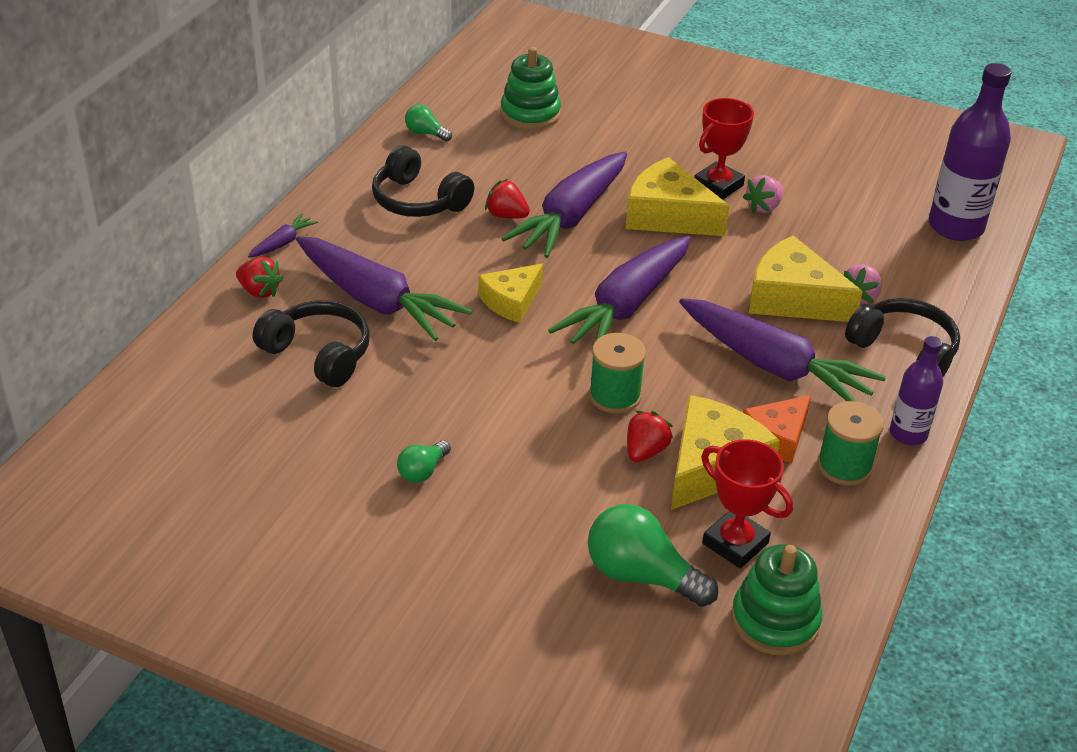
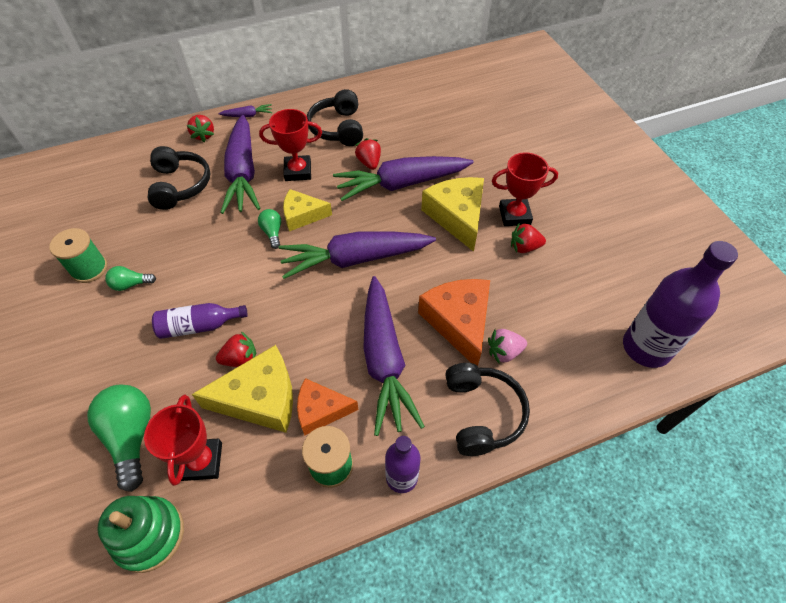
camera: 45 degrees right, 15 degrees up
green light bulb [405,105,452,142] -> green light bulb moved to [258,209,281,249]
green stacking toy [501,47,561,130] -> none
green spool [589,333,646,413] -> green spool moved to [49,228,107,283]
pink strawberry [743,175,784,213] -> red strawberry [511,222,546,253]
yellow cheese [749,236,863,322] -> orange cheese [418,279,490,366]
none -> purple bottle [152,303,248,339]
none -> red trophy [259,109,322,181]

